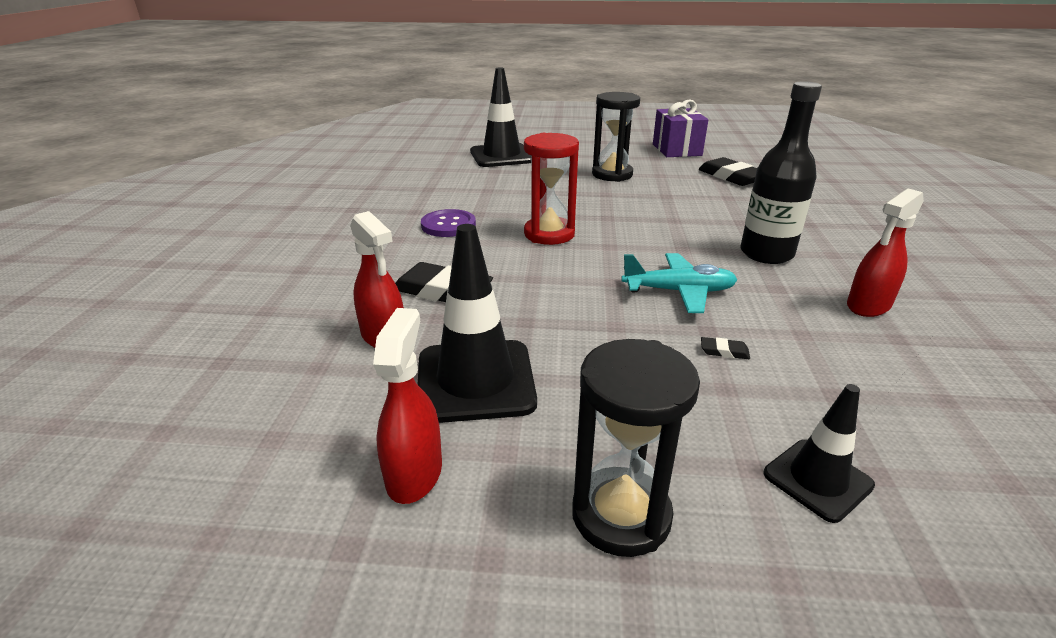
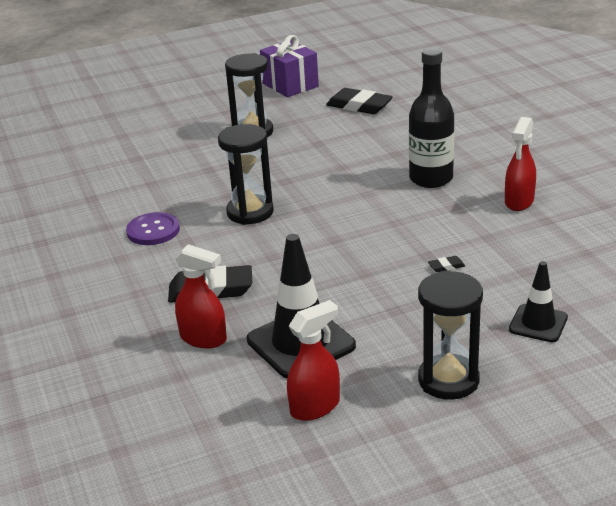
camera: 25 degrees left, 0 degrees up
red spray bottle [373,308,442,504] -> red spray bottle turned 75 degrees clockwise [287,300,340,421]
black traffic cone [470,68,532,167] -> none
red hourglass [524,133,579,245] -> black hourglass [218,124,274,225]
turquoise plane [621,253,738,313] -> none

